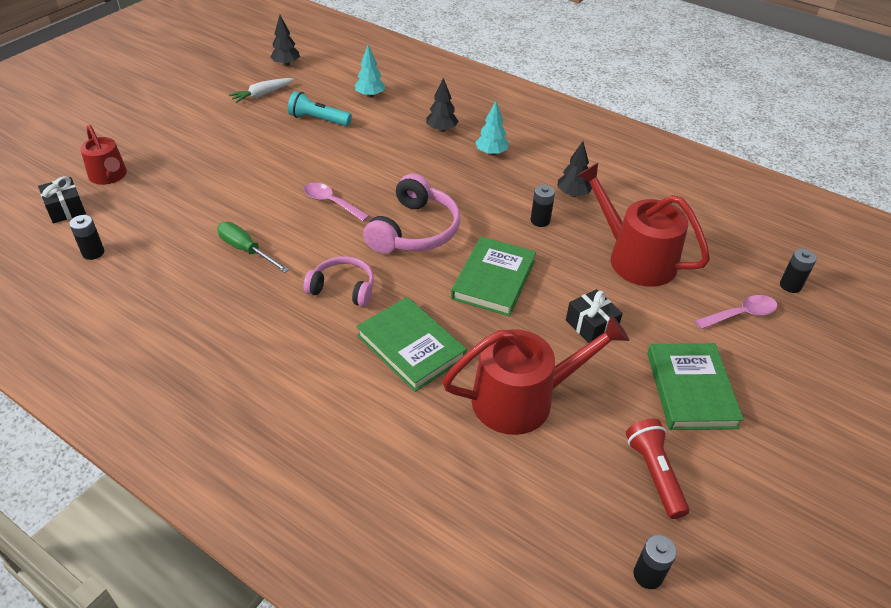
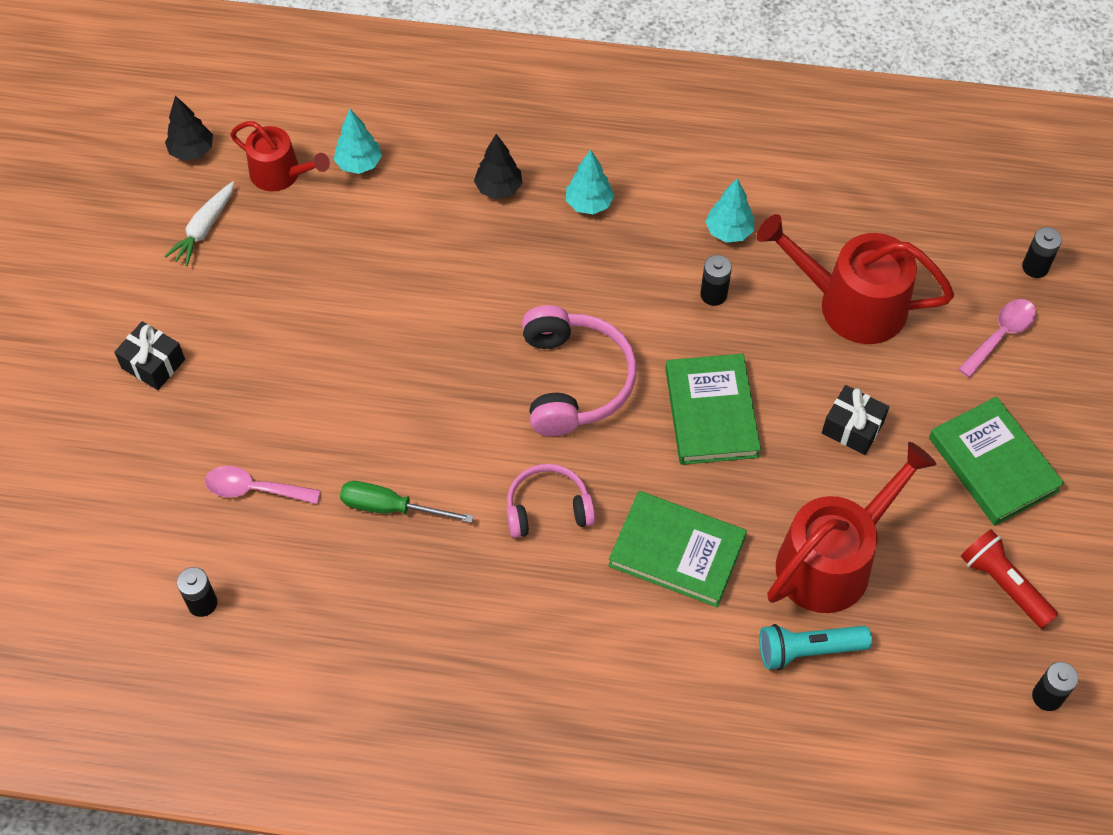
camera: 25 degrees left, 15 degrees up
black gift [38,176,86,223] -> black gift moved to [114,321,185,390]
red watering can [80,125,127,185] -> red watering can moved to [230,121,330,192]
turquoise flashlight [288,91,352,126] -> turquoise flashlight moved to [759,624,872,670]
pink spoon [304,182,369,221] -> pink spoon moved to [205,466,321,504]
black tree [557,141,592,197] -> turquoise tree [705,178,754,243]

